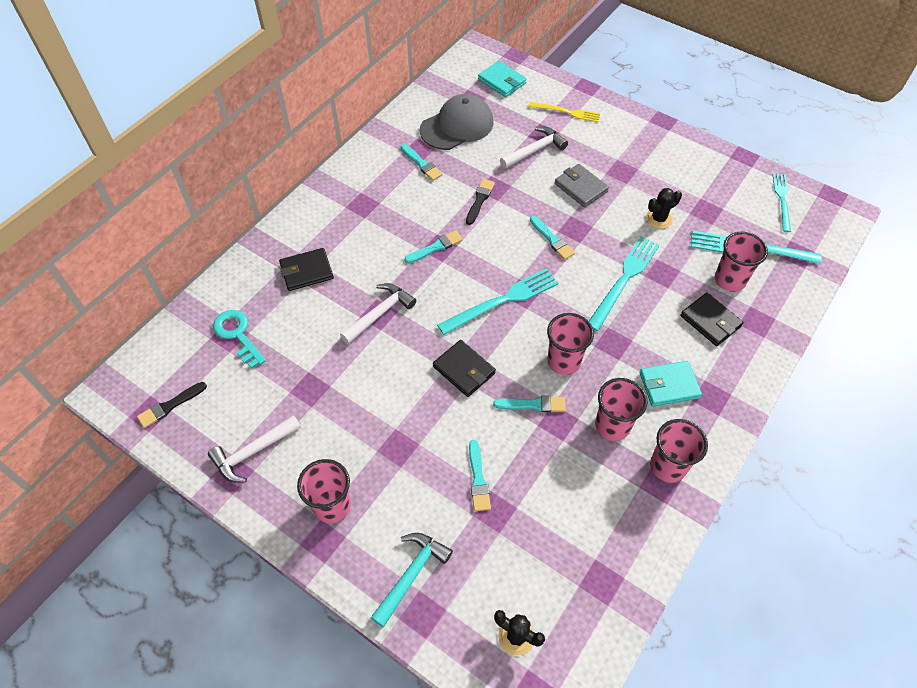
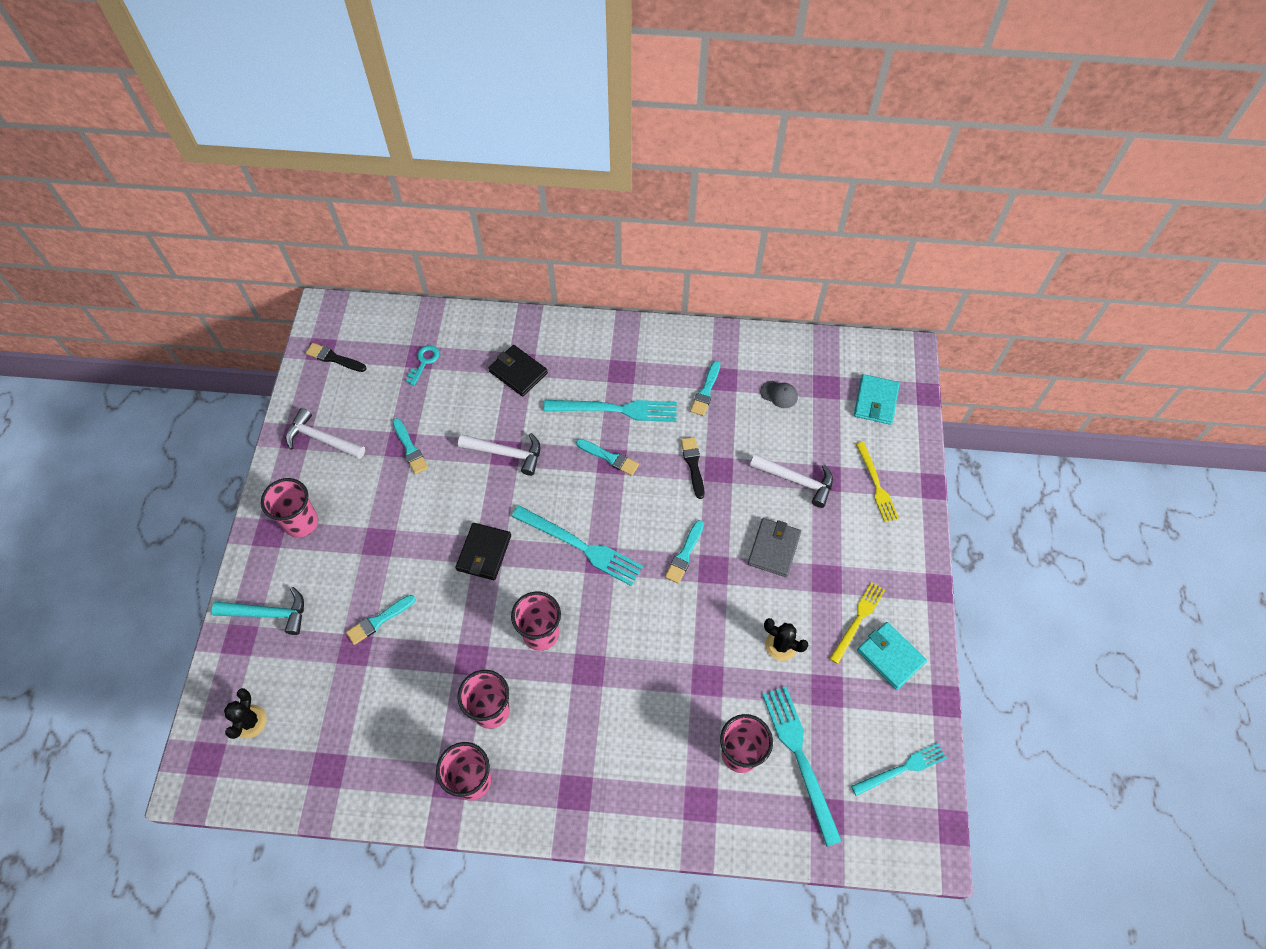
camera: 60 degrees right, 5 degrees up
turquoise key [213,310,266,369] -> turquoise key [406,345,439,385], size x0.67
grey cap [420,94,493,150] -> grey cap [760,381,798,408], size x0.42
black brush [466,179,495,225] -> black brush turned 90 degrees counterclockwise [681,437,705,499]
turquoise brush [493,396,566,412] -> turquoise brush moved to [393,418,428,474]
turquoise fork [589,237,660,331] -> turquoise fork moved to [544,400,677,422]
turquoise wallet [639,361,702,407] -> turquoise wallet moved to [857,622,927,690]
black wallet [680,293,744,346] -> none
none -> yellow fork [830,582,885,664]

